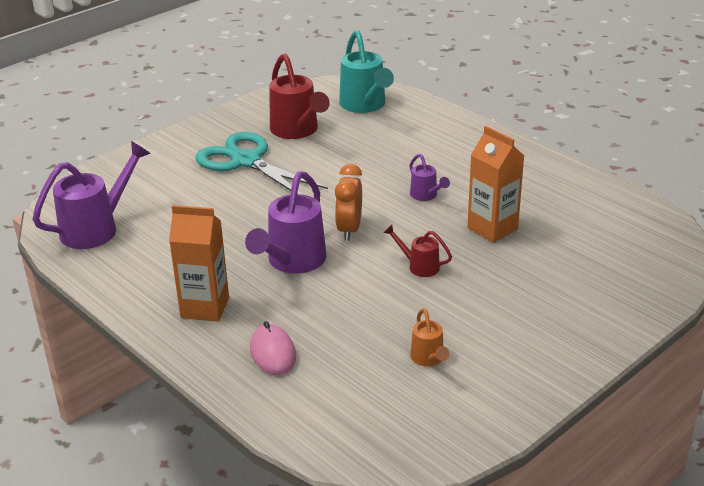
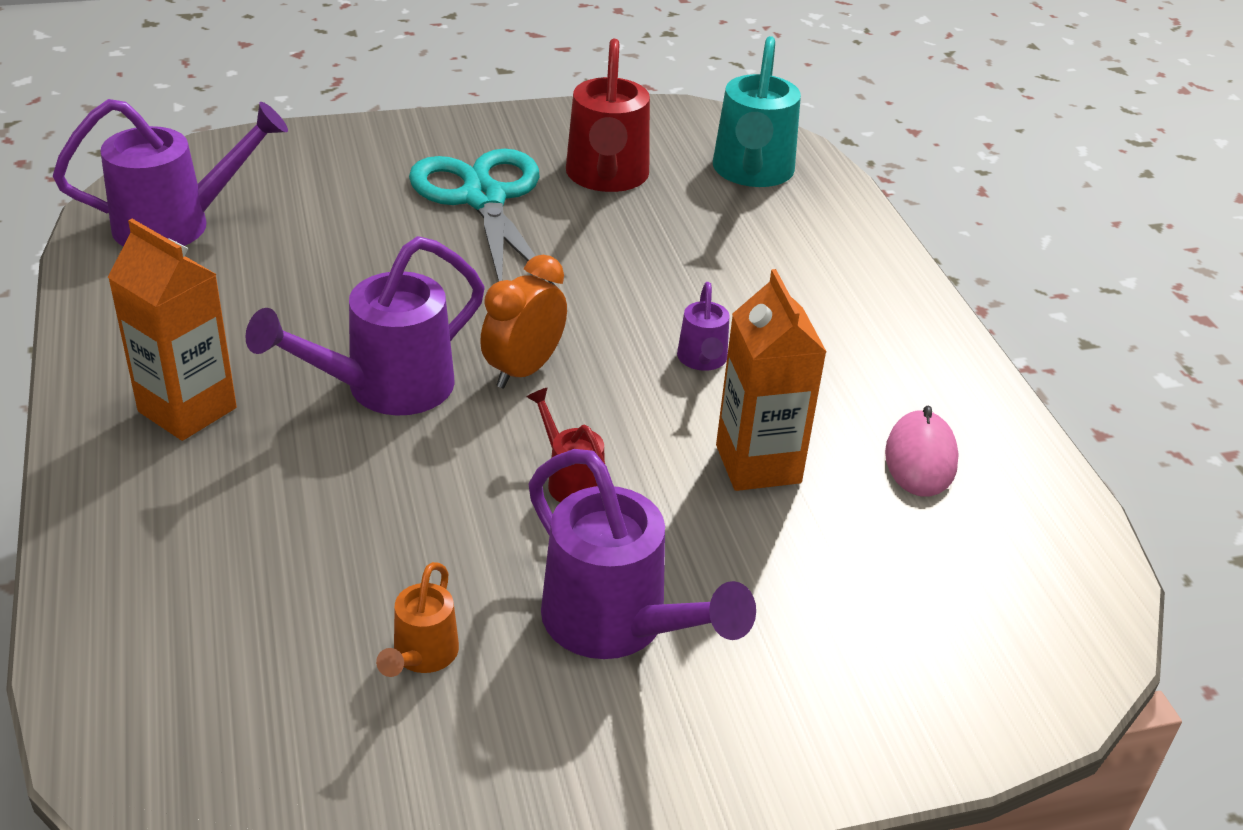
camera: 25 degrees right, 5 degrees up
pink mouse [250,321,296,375] -> pink mouse moved to [885,406,959,497]
none -> purple watering can [528,449,756,659]

